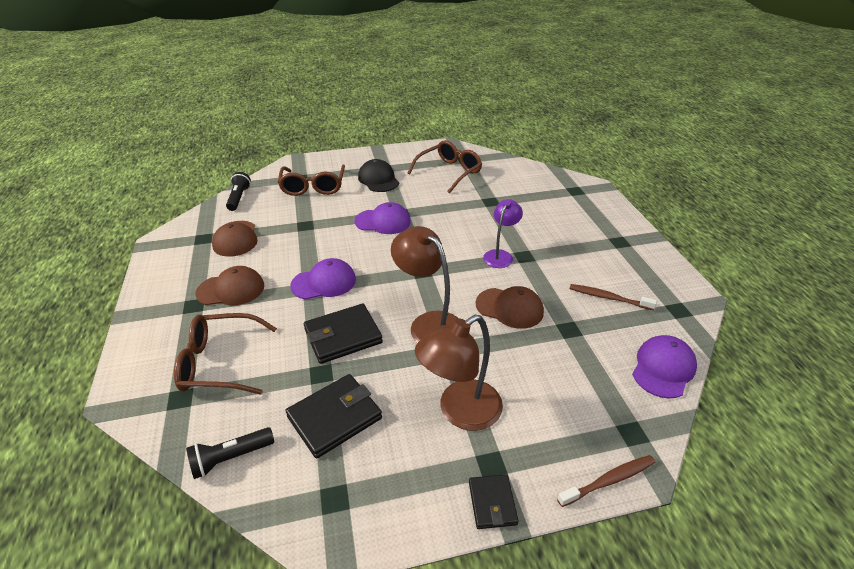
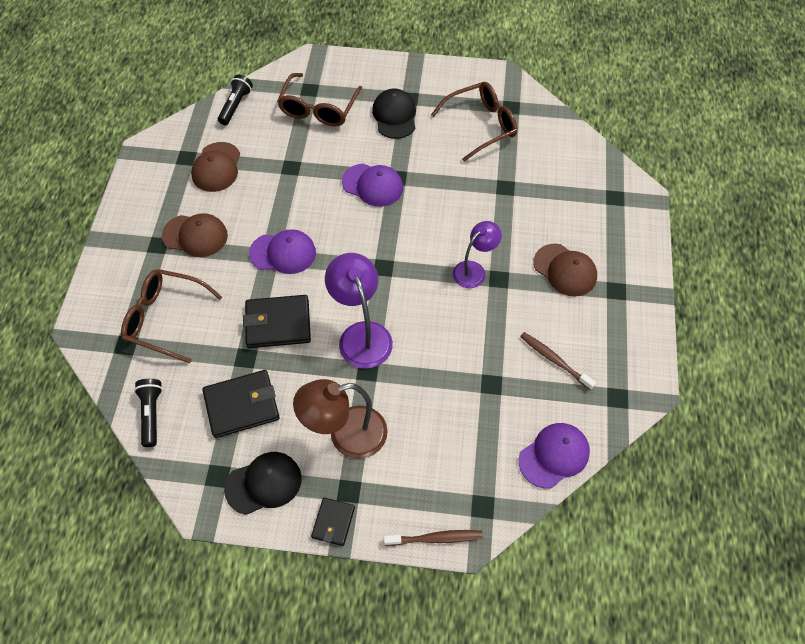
camera: 20 degrees right, 20 degrees up
black flashlight [186,427,274,479] -> black flashlight turned 90 degrees clockwise [134,379,163,447]
brown lamp [391,226,458,343] -> purple lamp [325,253,393,369]
brown cap [476,286,544,329] -> brown cap moved to [534,244,597,297]
none -> black cap [224,452,302,515]

